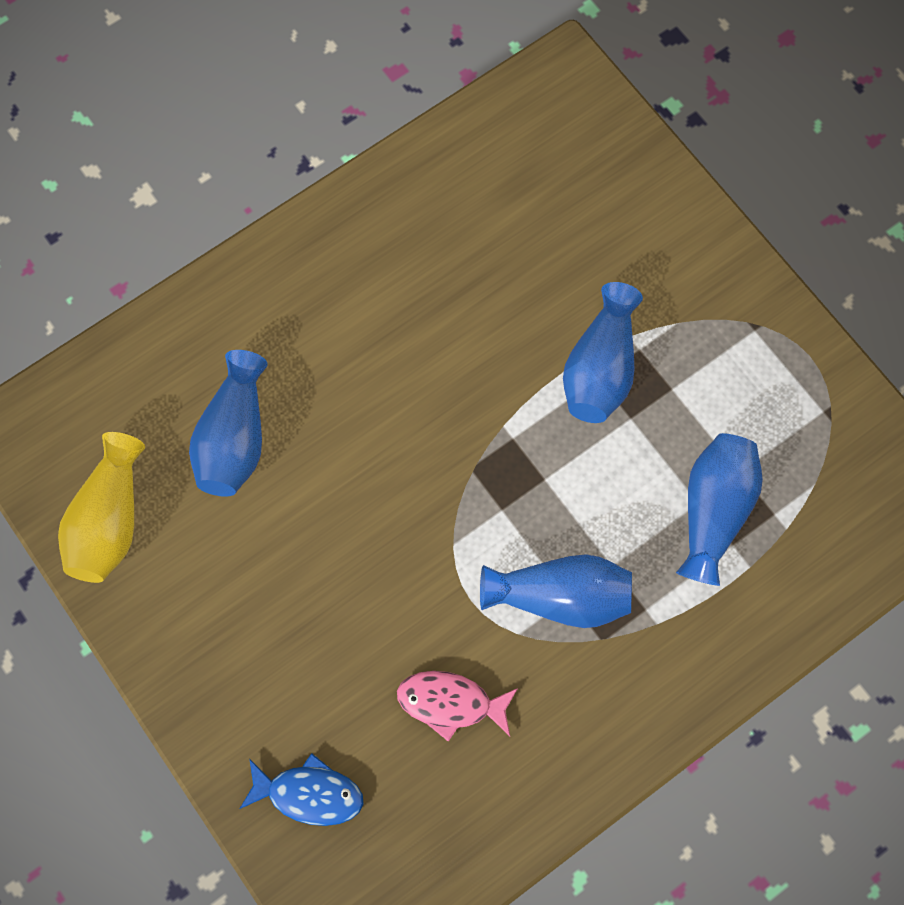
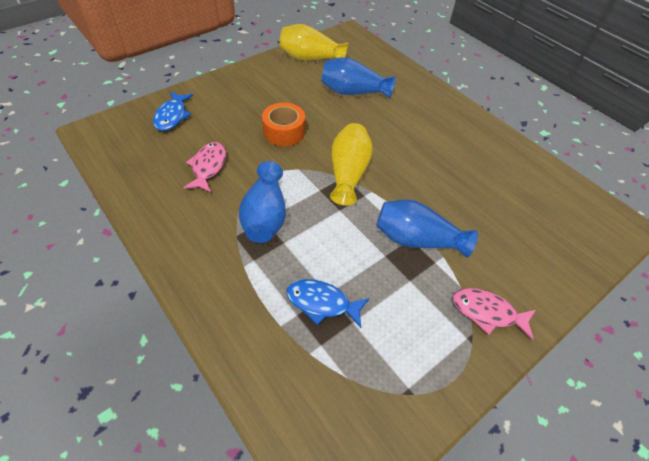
camera: 85 degrees right, 20 degrees down
blue vase [676,433,763,586] -> blue fish [286,279,370,328]
none -> orange tape [262,103,305,146]
none -> yellow vase [330,123,373,206]
none -> pink fish [453,288,536,340]

